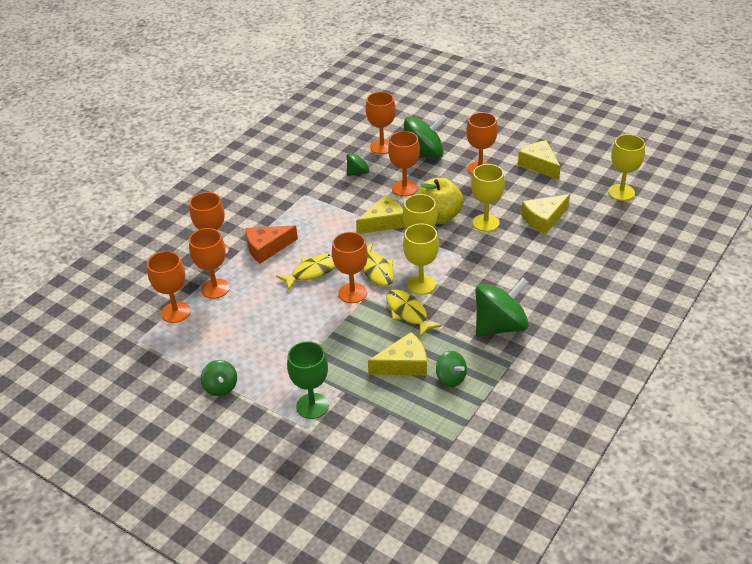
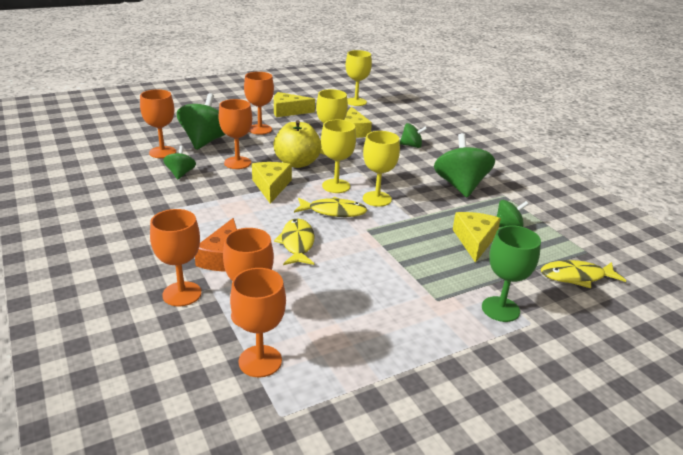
camera: 65 degrees left, 10 degrees down
green spinning top [201,360,237,396] -> green spinning top moved to [400,123,427,148]
orange goblet [332,232,368,303] -> none
yellow fish [386,289,442,337] -> yellow fish moved to [541,260,626,288]

